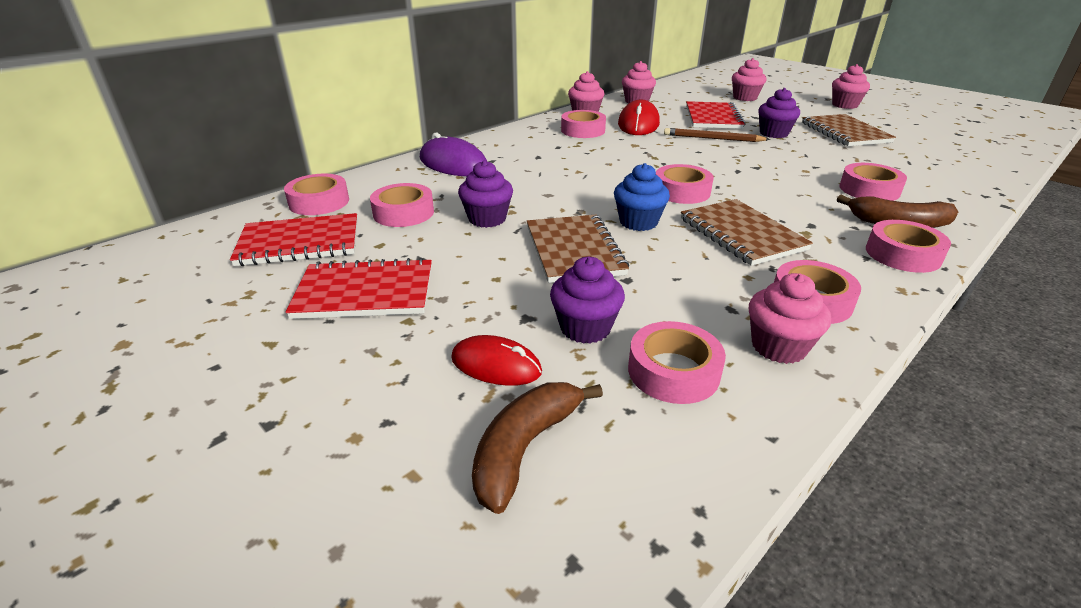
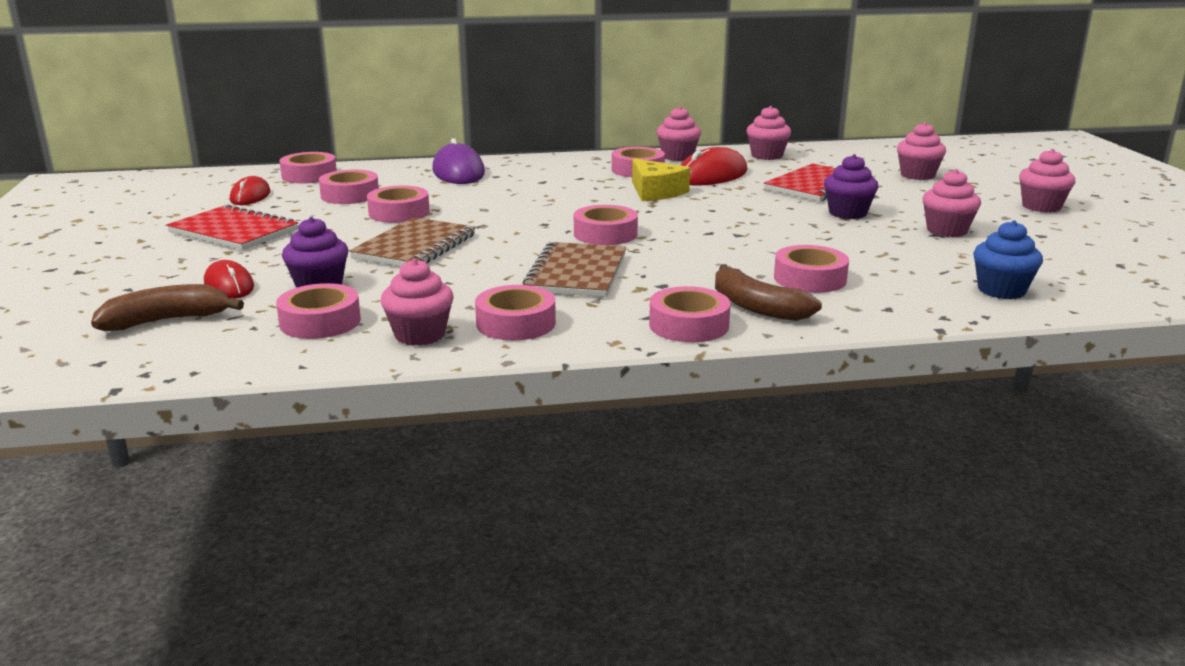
camera: 35 degrees right, 10 degrees down
red notebook [230,213,358,266] -> red mouse [230,176,270,205]
purple cupcake [458,160,513,228] -> pink tape [367,186,430,223]
blue cupcake [614,163,670,231] -> blue cupcake moved to [973,220,1043,299]
brown pencil [664,128,770,142] -> none
brown notebook [802,114,896,146] -> pink cupcake [922,169,981,237]
none -> yellow cheese [632,158,690,201]

